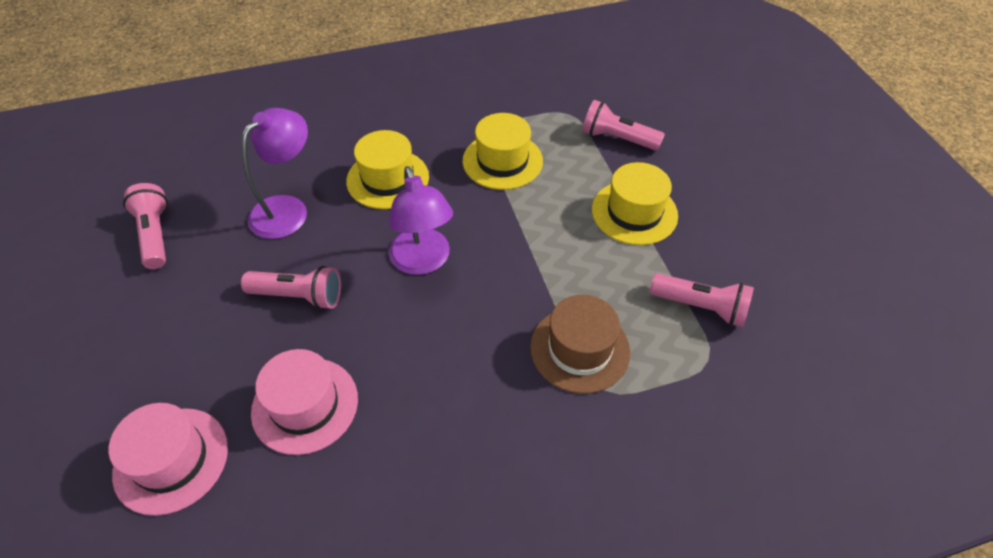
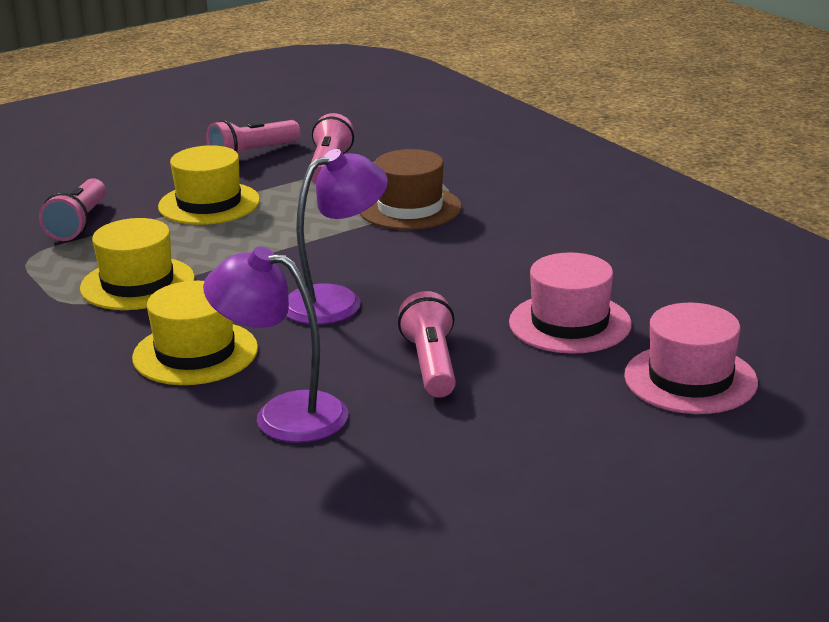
camera: 105 degrees left, 25 degrees down
pink flashlight [123,183,168,269] -> pink flashlight moved to [206,120,300,155]

